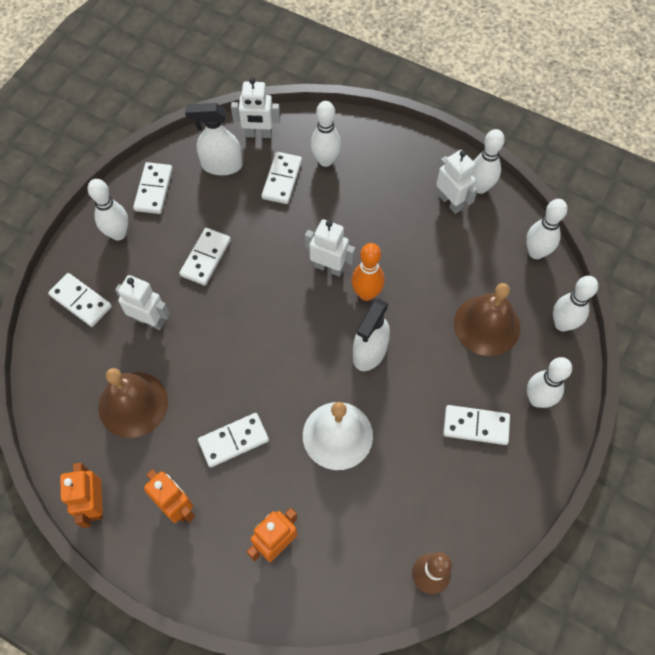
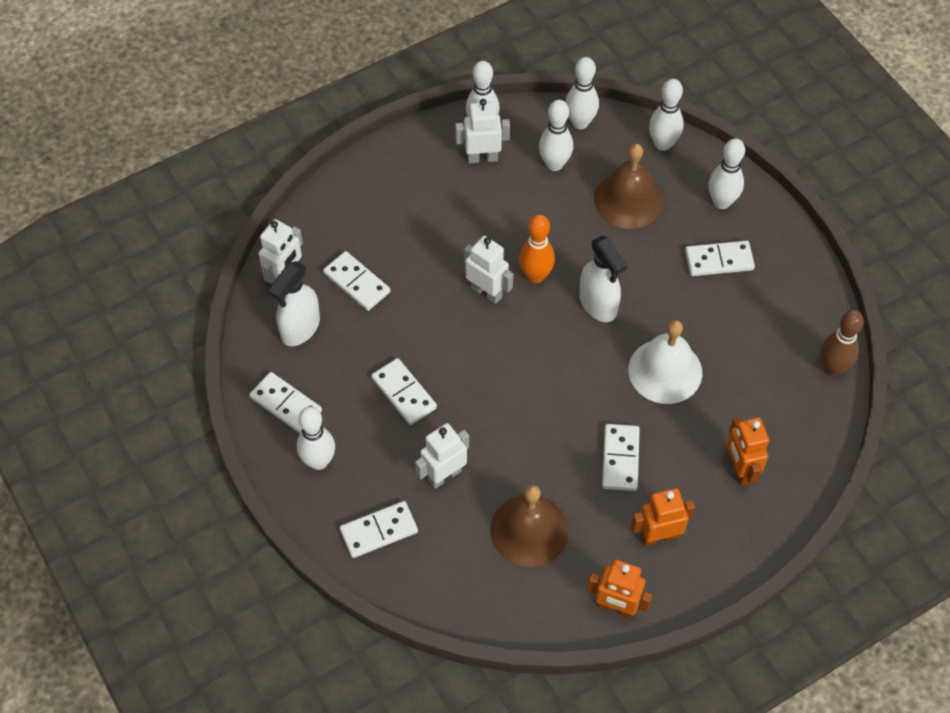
camera: 60 degrees left, 5 degrees down
white robot [305,219,355,277] -> white robot turned 75 degrees clockwise [464,236,513,304]
white bowling pin [311,101,341,167] -> white bowling pin moved to [539,100,573,171]
white domino [443,405,510,445] -> white domino turned 45 degrees clockwise [685,241,755,276]

